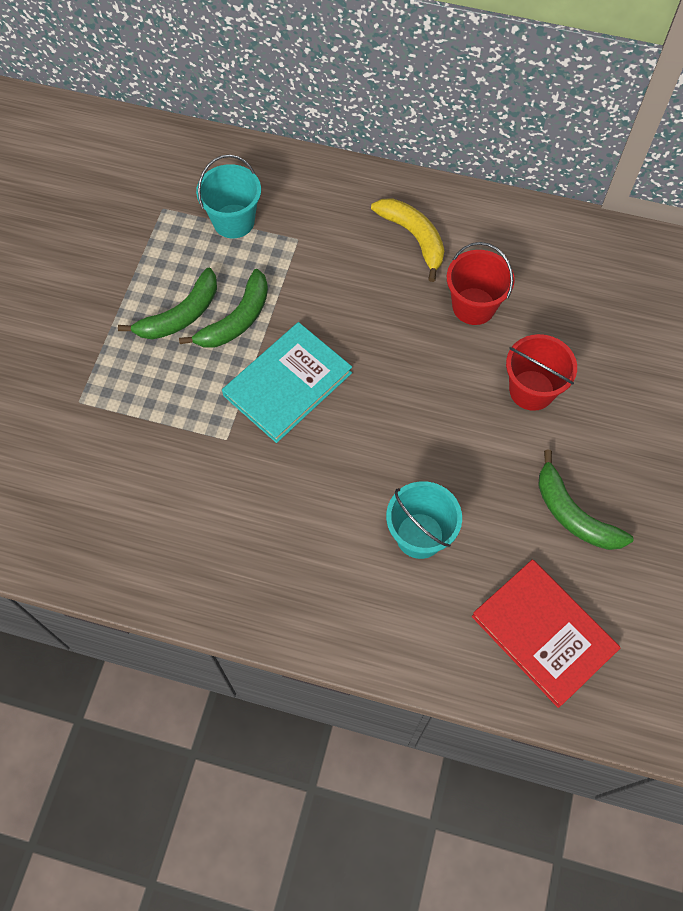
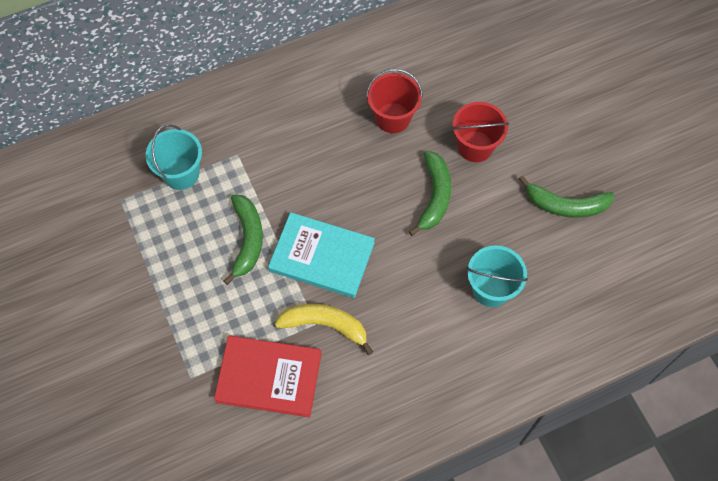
camera: 40 degrees left, 0 degrees up
green banana [118,268,217,339] -> green banana moved to [408,151,451,236]
turquoise book [222,322,352,443] -> turquoise book turned 75 degrees counterclockwise [268,212,375,298]
yellow banana [371,198,444,282] -> yellow banana moved to [275,304,373,355]
red book [472,560,620,708] -> red book moved to [214,336,322,417]

